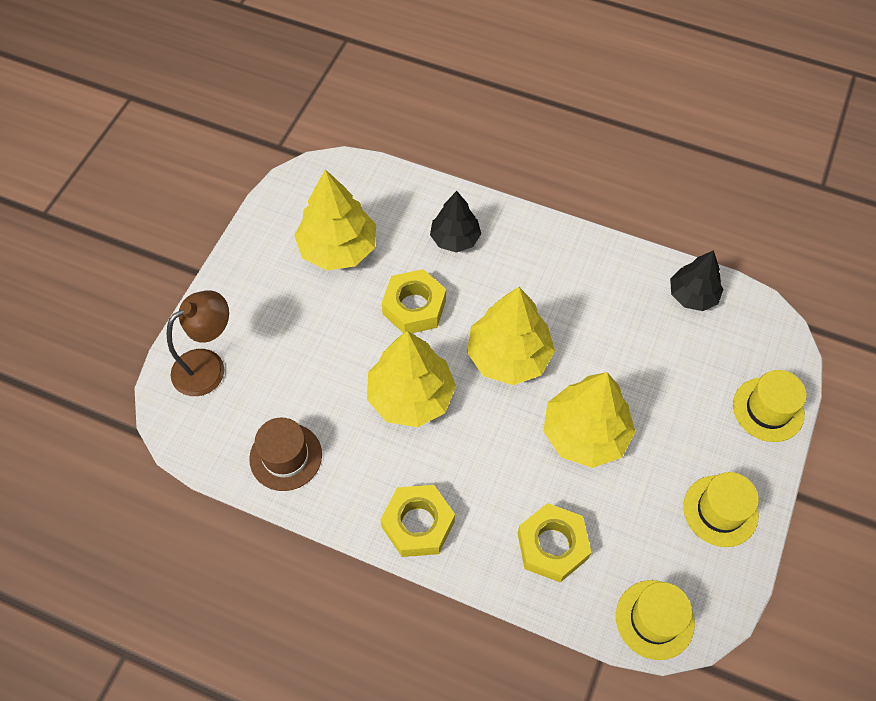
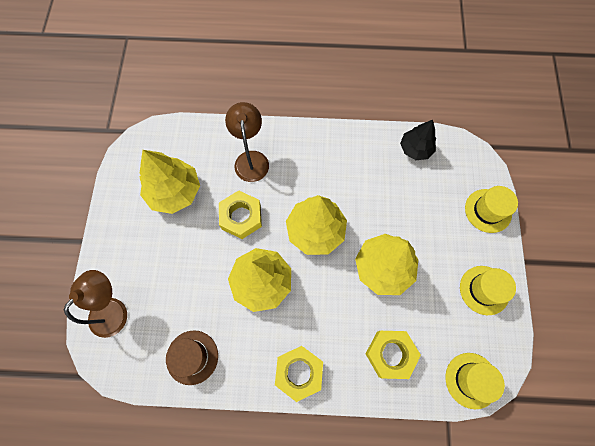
camera: 20 degrees left, 10 degrees up
black tree [430,191,481,253] -> brown lamp [225,102,269,182]

